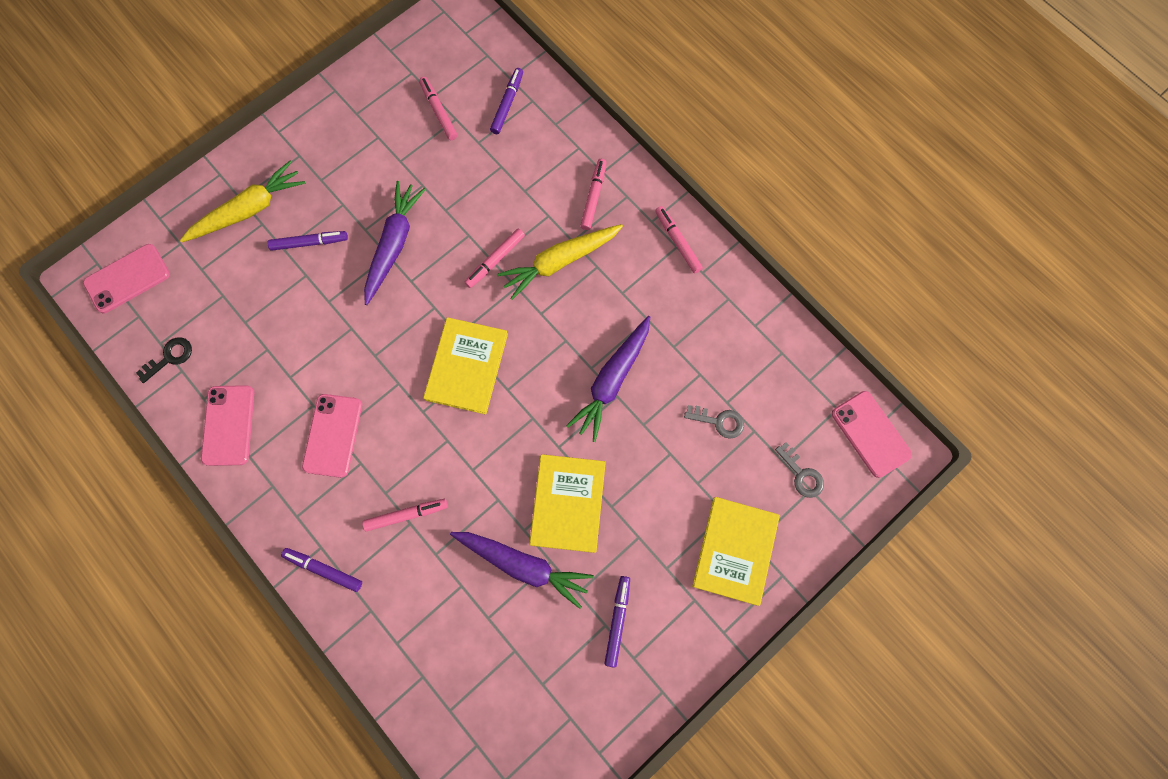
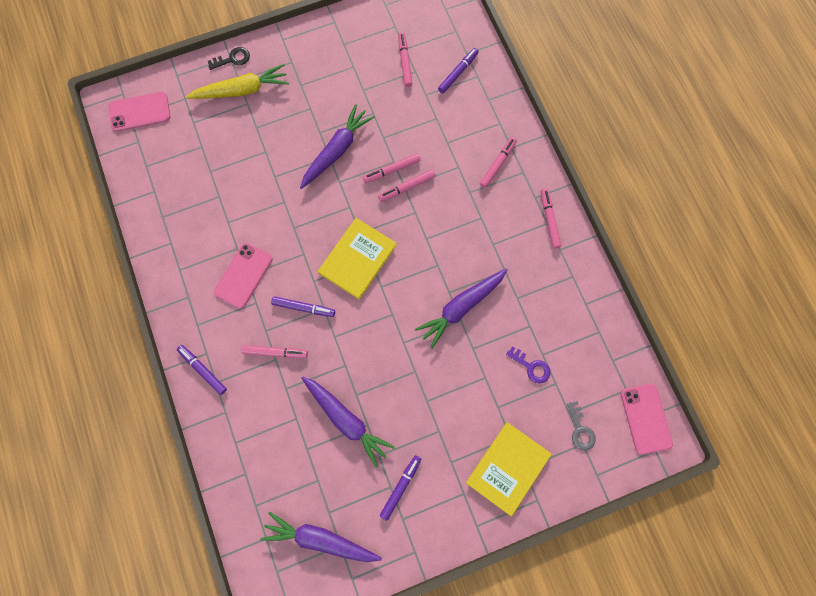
camera: 20 degrees right, 0 degrees up
black key [136,337,192,383] -> black key moved to [208,47,250,70]
pink phone [201,385,254,466] -> none
purple marker [267,231,348,251] -> purple marker moved to [271,296,335,317]
yellow carrot [497,224,623,300] -> none
yellow book [529,454,606,553] -> none
grey key [684,405,744,439] -> purple key [506,346,550,384]
none -> purple carrot [260,511,382,562]
none -> pink marker [363,153,421,183]

